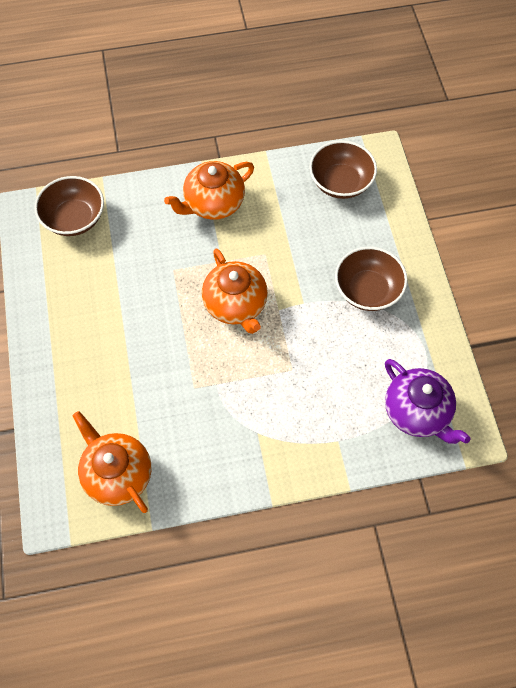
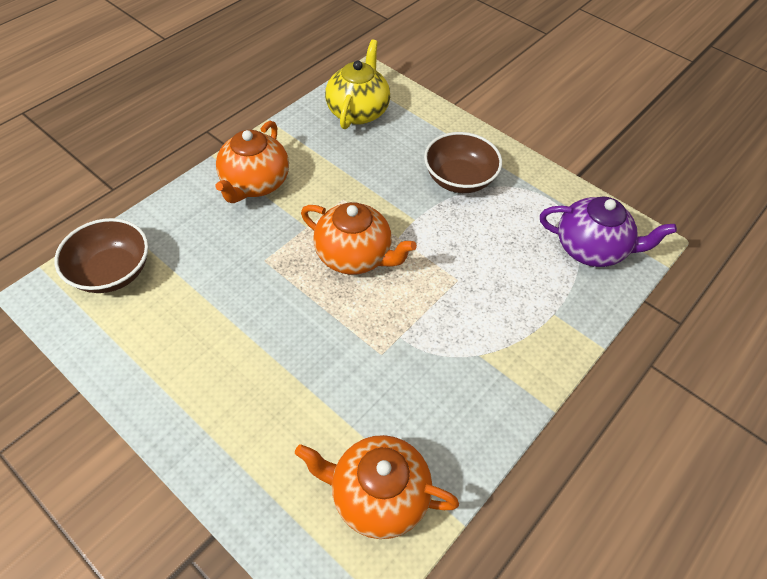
camera: 40 degrees left, 10 degrees down
brown bowl [309,140,377,199] -> yellow teapot [325,39,390,129]

